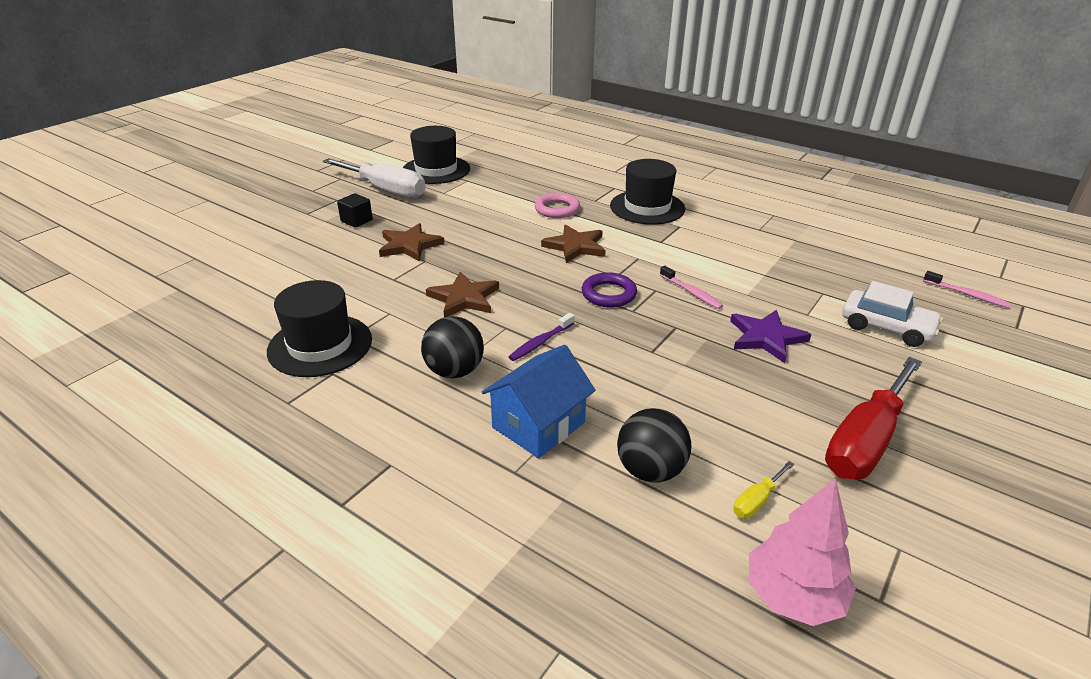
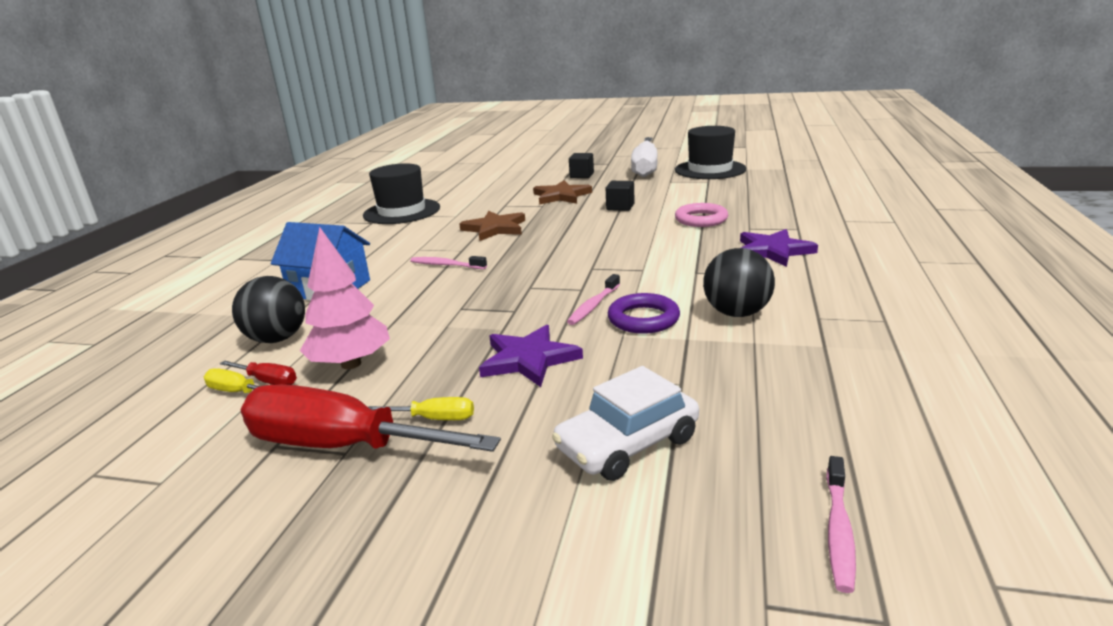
camera: 70 degrees right, 10 degrees down
black ball [421,316,484,379] -> black ball moved to [703,248,775,317]
purple toothbrush [509,313,574,361] -> pink toothbrush [410,256,487,269]
brown star [541,224,606,263] -> none
purple ring [582,272,637,307] -> purple ring moved to [608,293,680,334]
black hat [610,159,685,225] -> purple star [740,229,818,267]
pink tree [749,478,856,626] -> pink tree moved to [300,227,390,369]
white car [842,281,943,347] -> white car turned 45 degrees clockwise [552,366,699,481]
none -> red screwdriver [220,361,297,385]
none -> yellow screwdriver [368,397,474,420]
none -> black cube [606,181,635,211]

